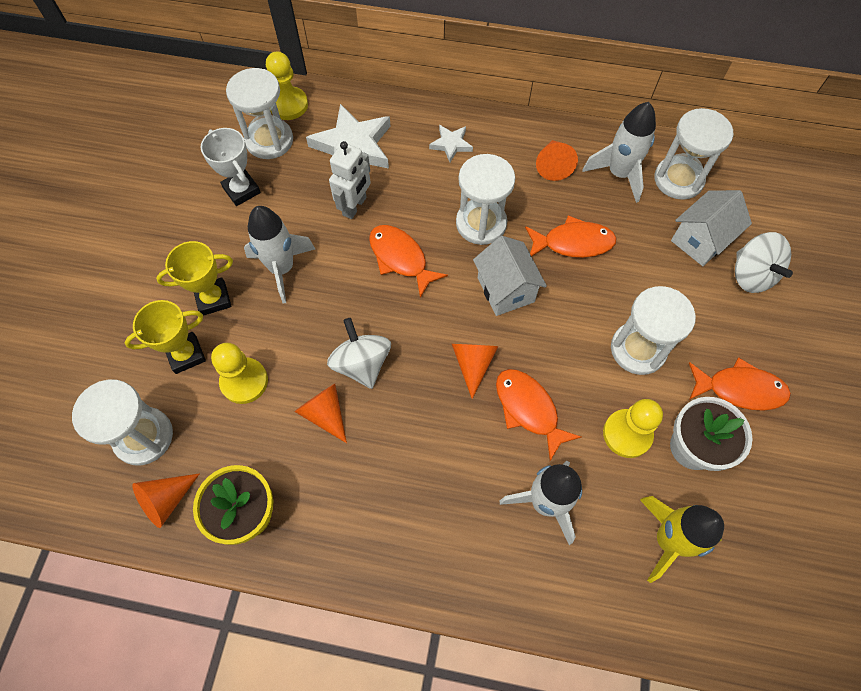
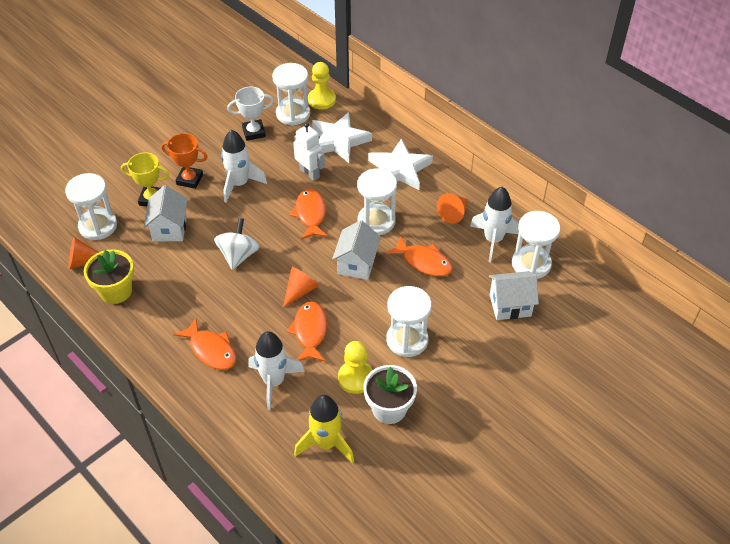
camera: 35 degrees right, 15 degrees down
yellow trophy [156,241,233,316] -> orange trophy [161,133,208,189]
white trophy [201,128,261,206] -> white trophy turned 75 degrees clockwise [227,87,274,141]
yellow pawn [211,343,268,404] -> white house [143,185,188,241]
orange cone [294,384,347,443] -> none
white robot [329,141,371,219] -> white robot turned 105 degrees counterclockwise [293,122,325,181]
white star [429,125,473,162] -> white star [368,138,433,190], size x1.97
orange fish [689,357,791,411] -> orange fish moved to [173,318,236,370]
white spinning top [735,232,793,293] -> none

